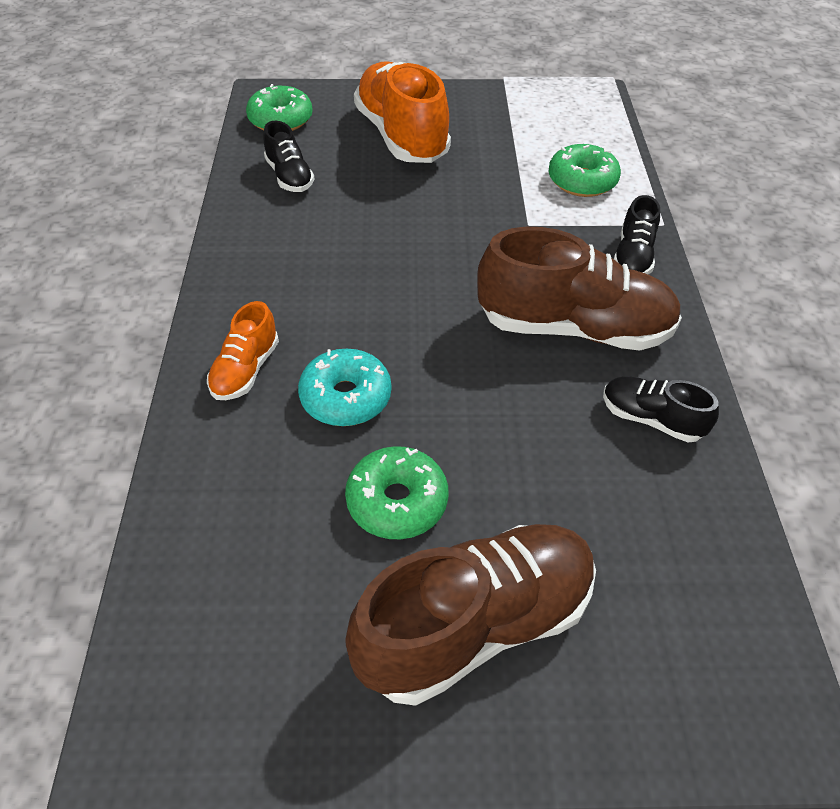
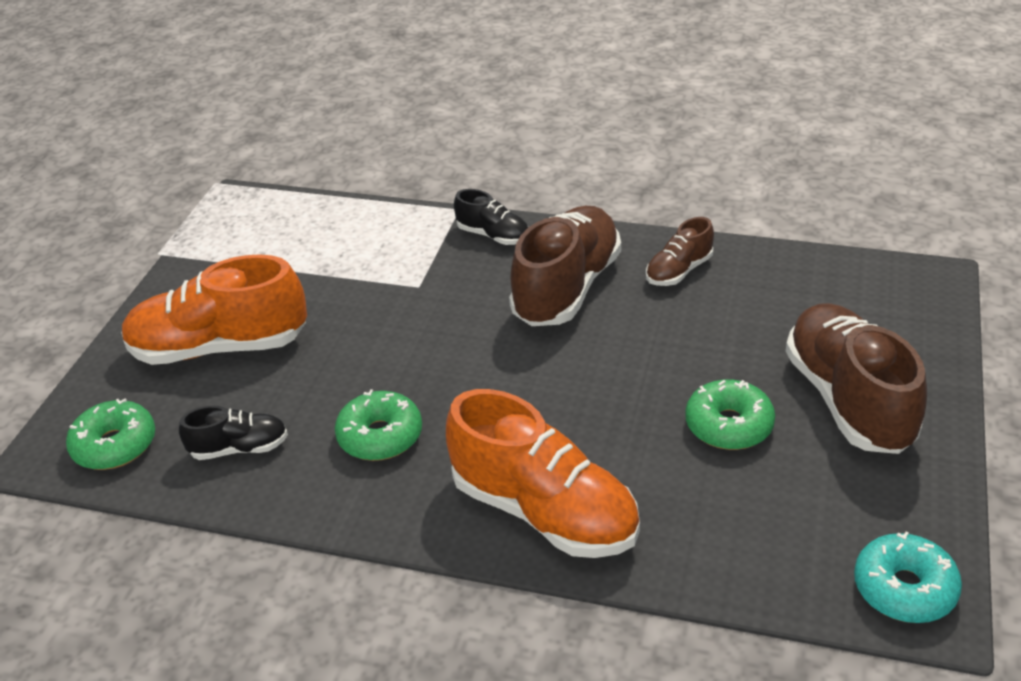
camera: 70 degrees left, 10 degrees down
orange shoe [207,301,279,400] -> orange shoe [446,389,640,558], size x1.99
turquoise donut [298,349,391,426] -> turquoise donut moved to [854,532,962,623]
green donut [549,144,621,197] -> green donut moved to [335,389,422,461]
black shoe [603,376,719,442] -> brown shoe [646,217,714,286]

